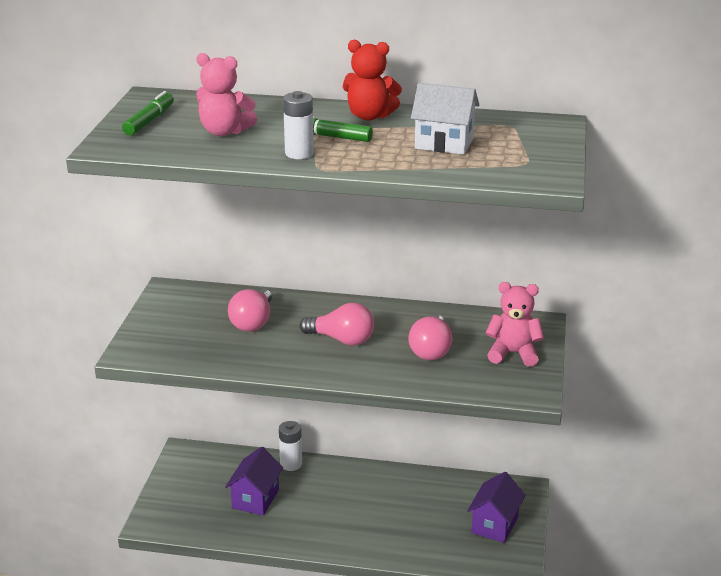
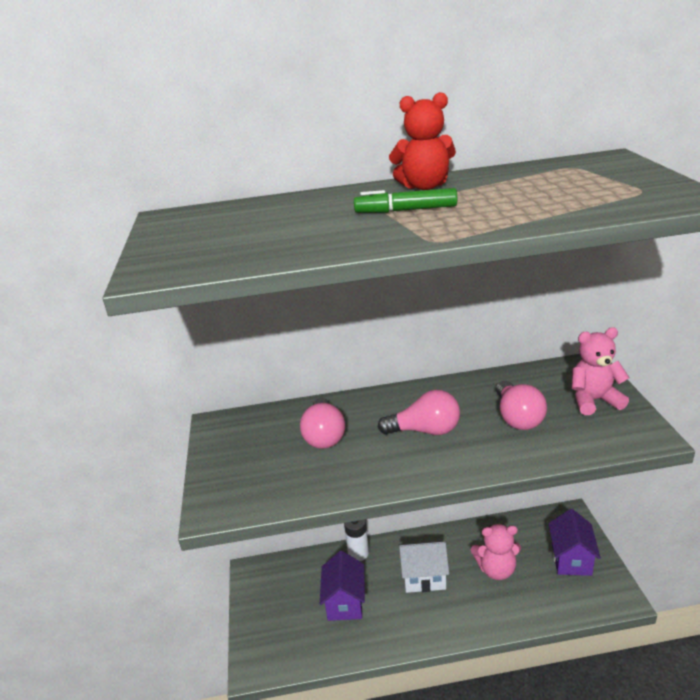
camera: 15 degrees left, 0 degrees up
green marker [122,91,174,136] -> none
pink teddy bear [196,53,257,136] -> pink teddy bear moved to [471,524,521,580]
white battery [283,91,314,159] -> none
white house [411,83,479,155] -> white house moved to [398,541,449,593]

